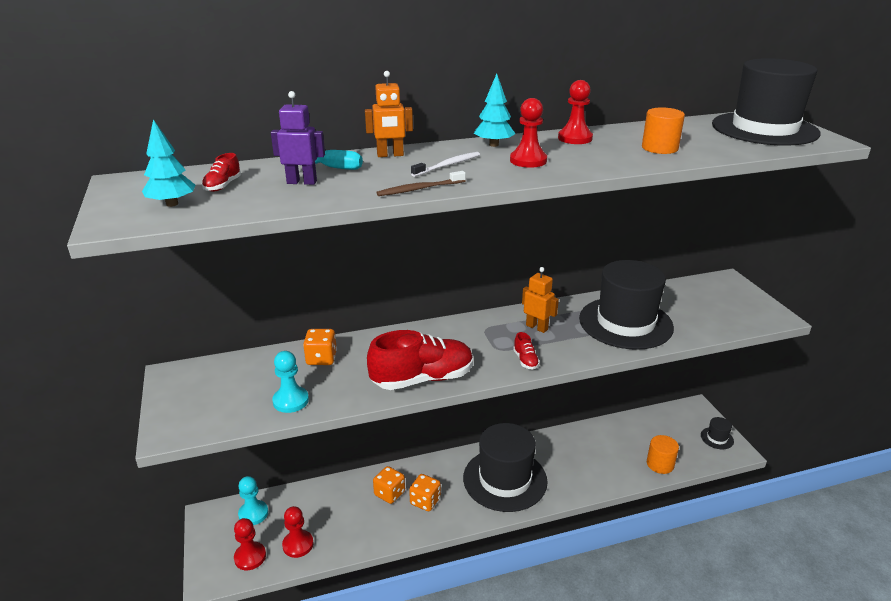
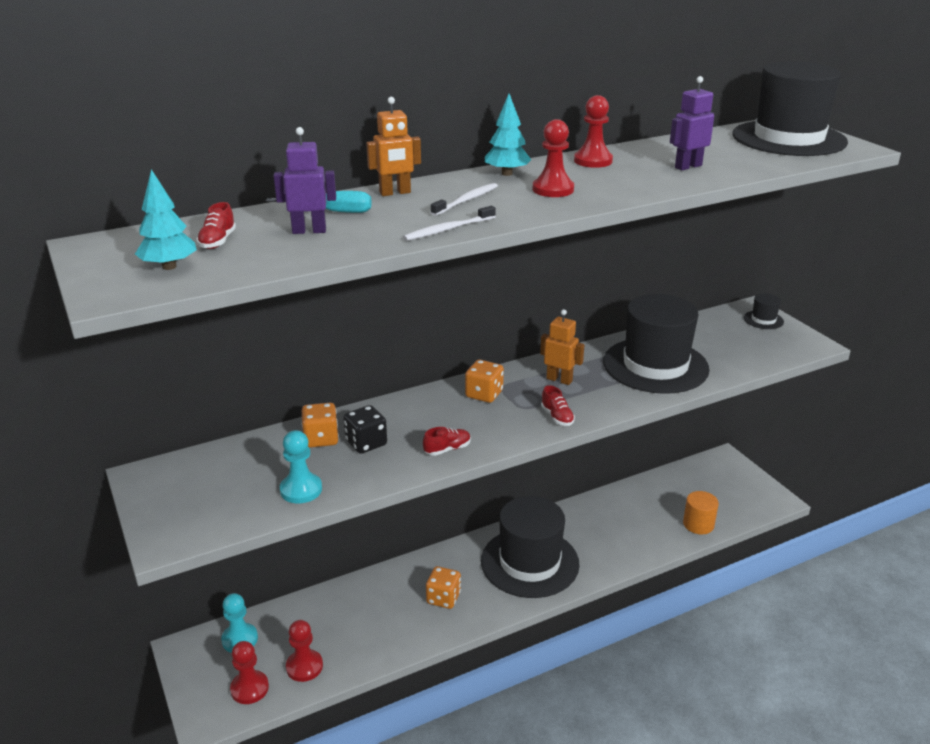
camera: 10 degrees left, 0 degrees up
red shoe [367,330,473,390] -> red shoe [423,427,471,456], size x0.42
orange dice [373,466,405,504] -> orange dice moved to [465,360,504,403]
brown toothbrush [376,171,466,196] -> white toothbrush [403,206,496,241]
orange cylinder [642,107,685,154] -> purple robot [670,76,714,170]
black hat [701,417,734,449] -> black hat moved to [744,293,784,329]
none -> black dice [343,405,387,454]

